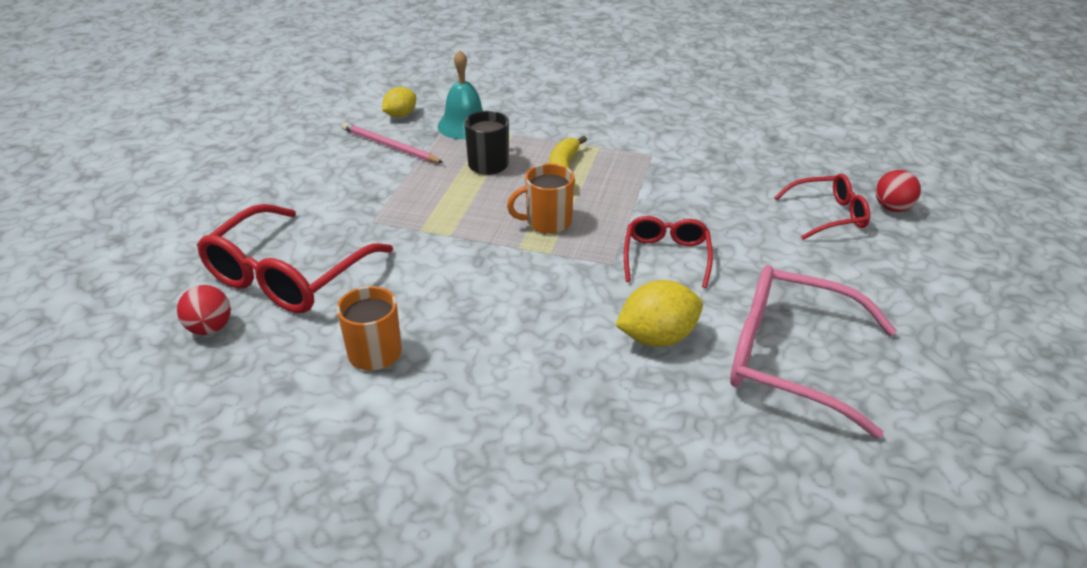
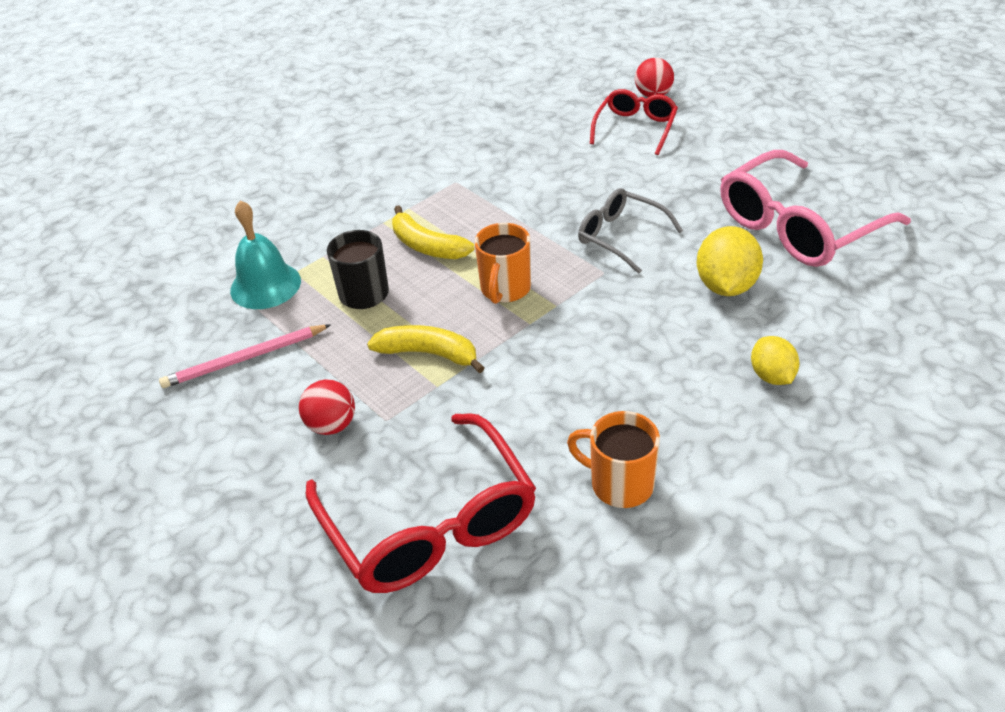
camera: 55 degrees left, 5 degrees up
red ball [177,285,231,335] -> red ball moved to [299,380,355,435]
yellow lemon [382,87,416,118] -> yellow lemon moved to [751,336,800,385]
red glasses [624,216,713,288] -> grey glasses [578,188,683,274]
none -> yellow banana [367,325,485,373]

